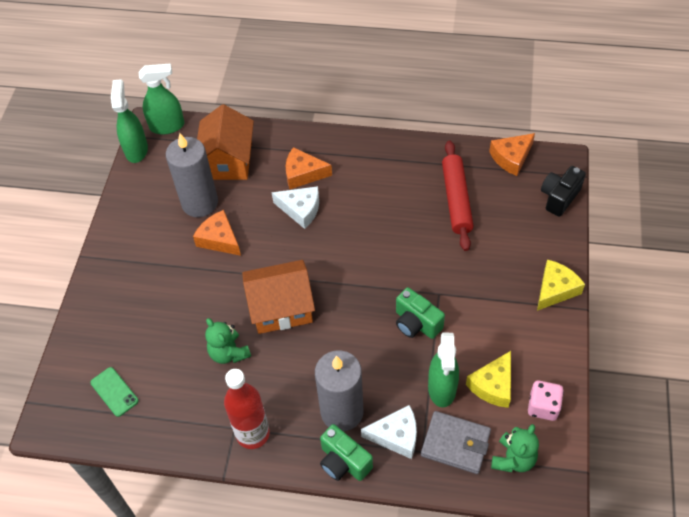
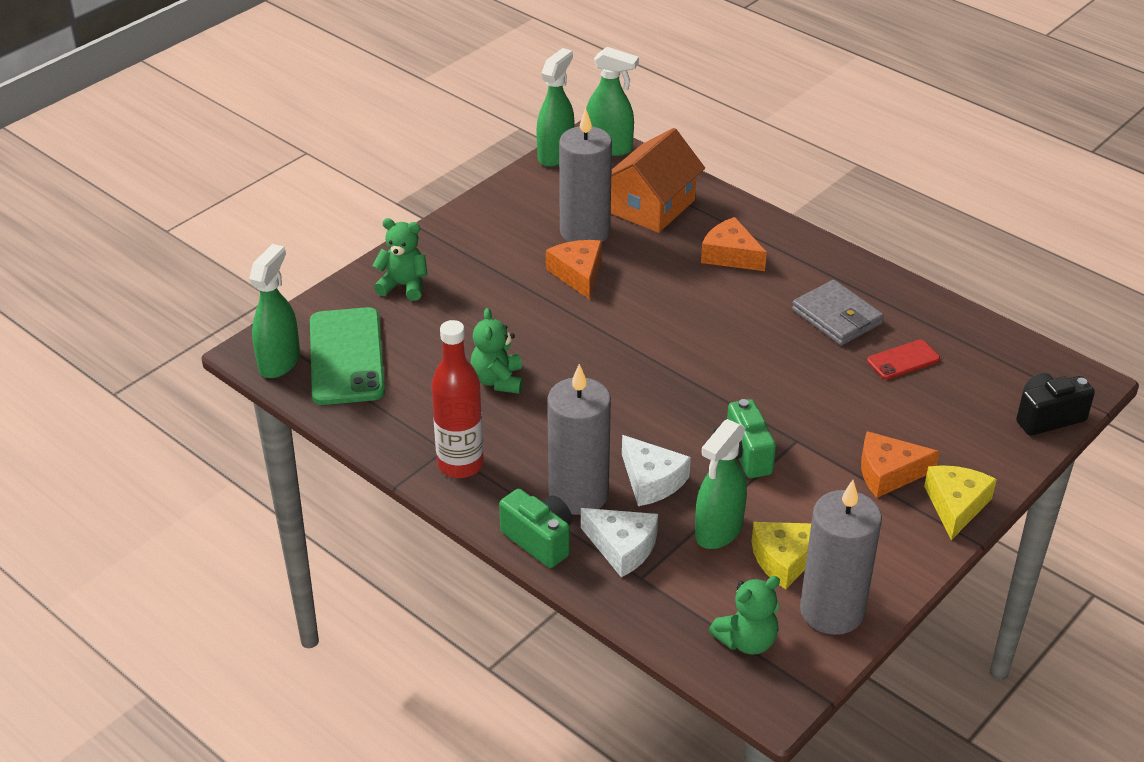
camera: 30 degrees right, 15 degrees down
green phone [90,367,139,417] -> green phone [310,307,385,405], size x2.00
orange house [242,260,315,334] -> none
white cheese [272,186,319,229] -> white cheese moved to [622,435,691,506]
green camera [320,424,373,481] -> green camera turned 150 degrees clockwise [499,489,572,568]
grey wallet [421,411,491,474] -> grey wallet moved to [792,280,884,346]
red rolling pin [442,141,474,251] -> red phone [867,339,940,380]
orange cheese [489,133,535,176] -> orange cheese moved to [861,431,940,498]
pink dice [528,381,564,421] -> grey candle [800,480,882,635]
yellow cheese [537,259,585,311] -> yellow cheese turned 60 degrees counterclockwise [924,465,997,540]
none -> green spray bottle [249,244,300,378]
none -> green teddy bear [373,218,428,301]

